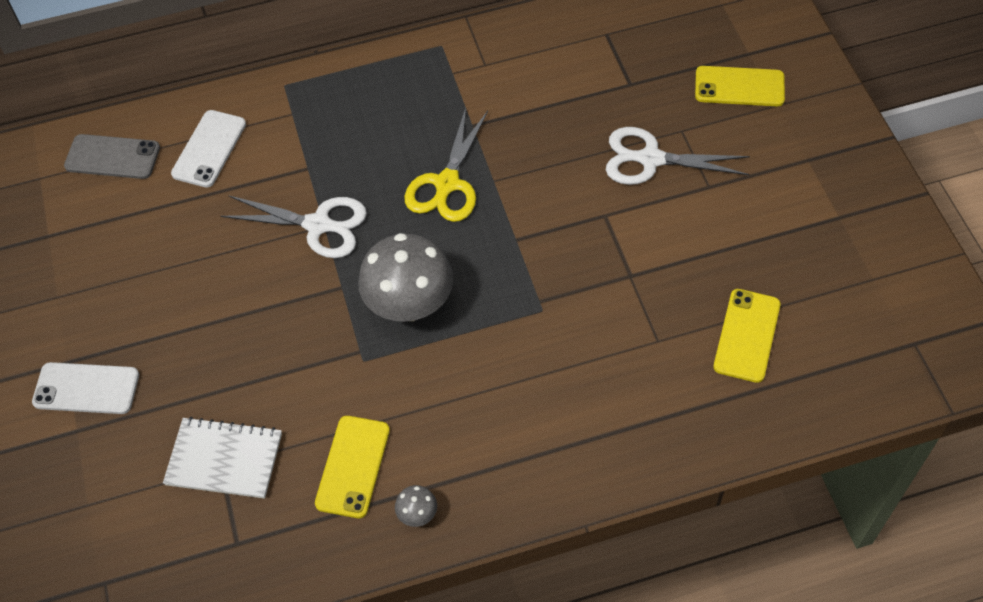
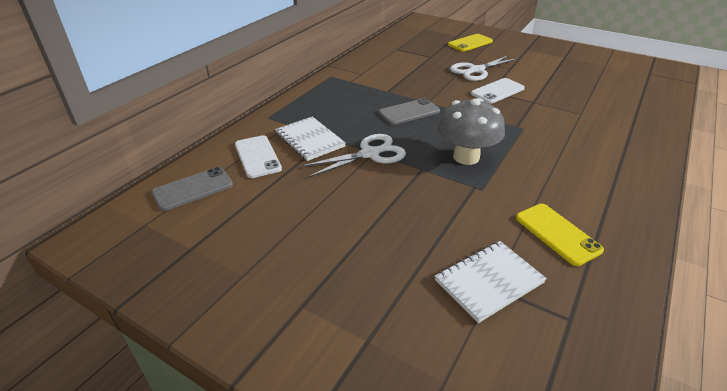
camera: 45 degrees left, 20 degrees down
white phone [32,362,139,414] -> white phone moved to [471,78,525,104]
grey mushroom [395,485,437,527] -> none
yellow scissors [404,108,488,222] -> grey phone [378,98,440,125]
yellow phone [713,289,781,383] -> none
none -> white notebook [275,117,346,161]

